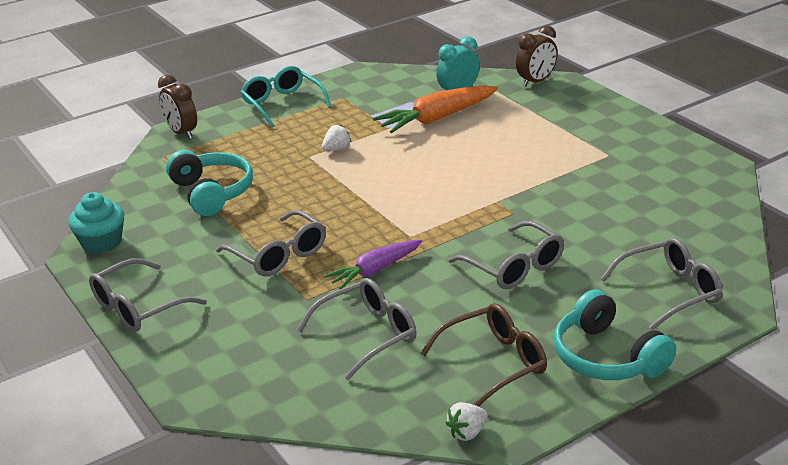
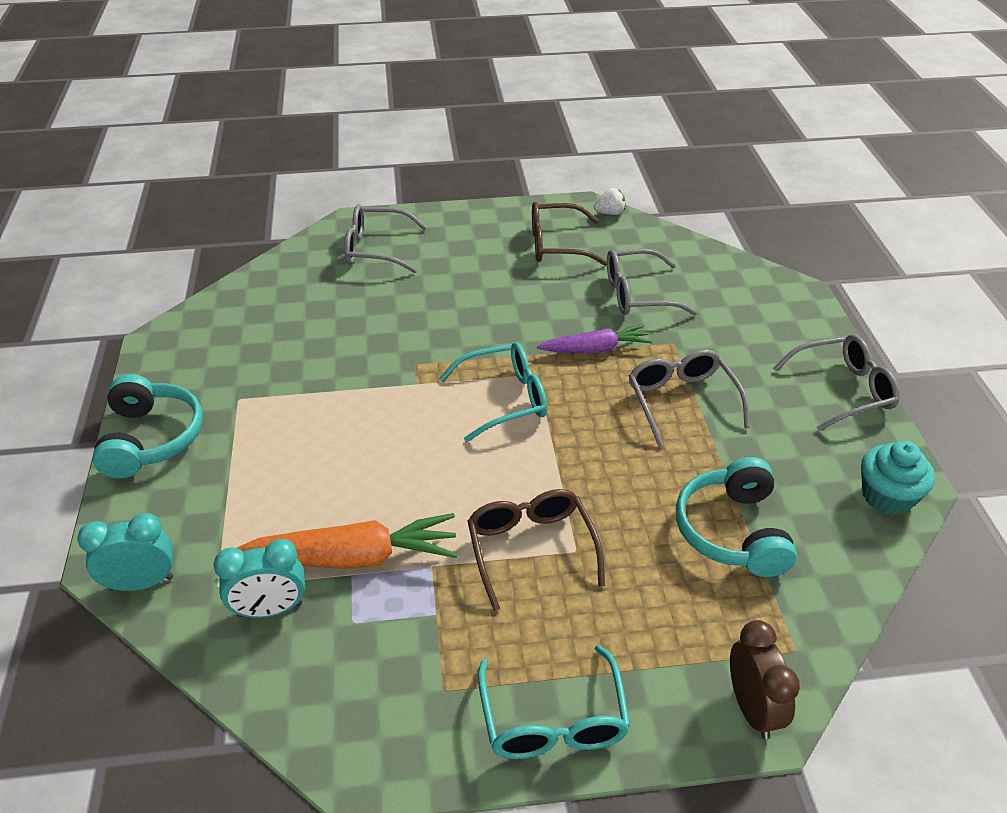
camera: 155 degrees left, 10 degrees up
white strawberry [322,125,351,151] -> brown glasses [467,489,605,611]
grey glasses [448,221,564,289] -> none
brown clock [516,26,558,87] -> turquoise clock [77,513,174,591]
turquoise headphones [554,290,676,380] -> turquoise headphones moved to [92,374,203,478]
none -> turquoise glasses [439,342,547,442]

